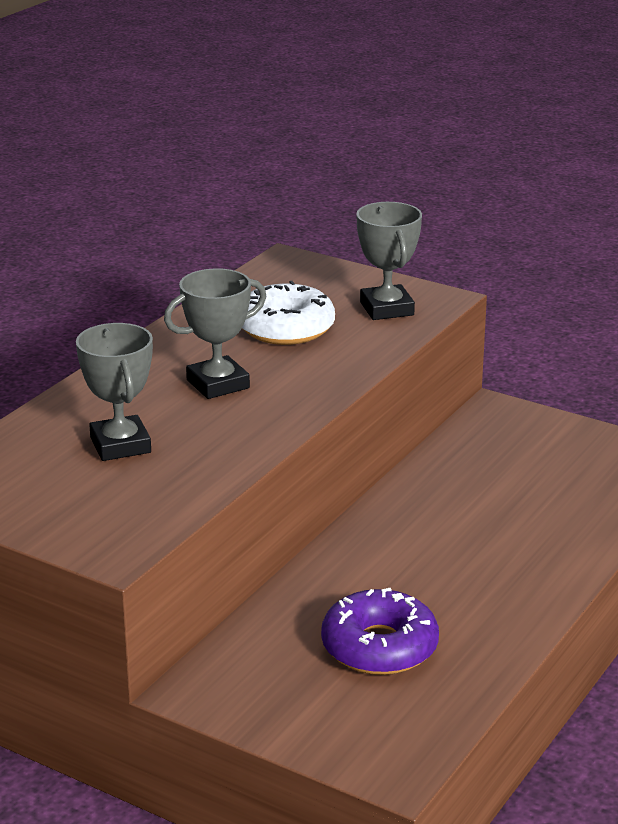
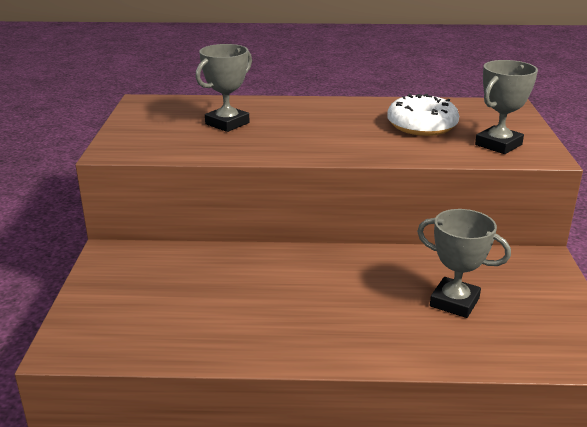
camera: 60 degrees right, 0 degrees up
grey trophy [164,268,267,399] -> grey trophy moved to [417,209,511,318]
purple donut [321,588,439,675] -> none

